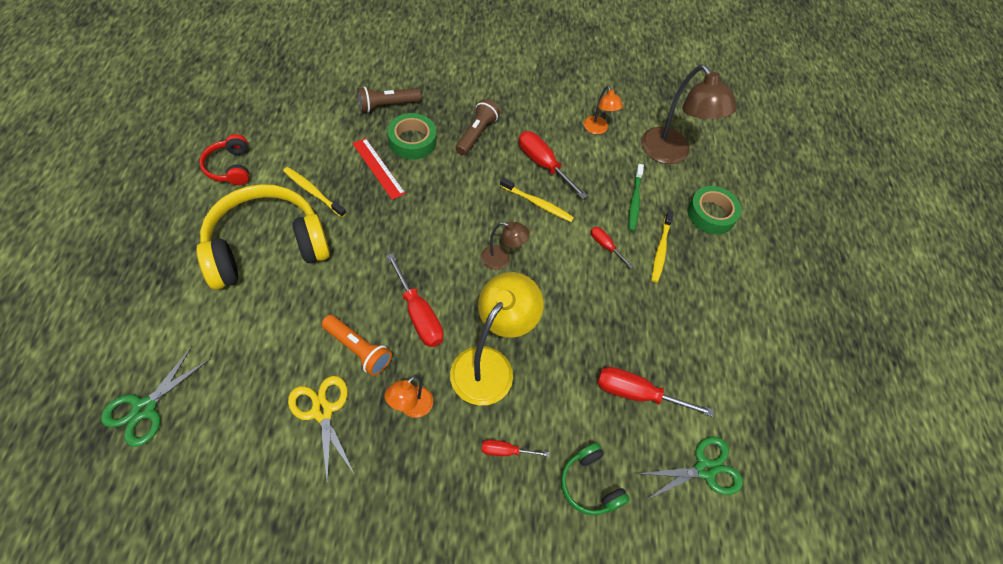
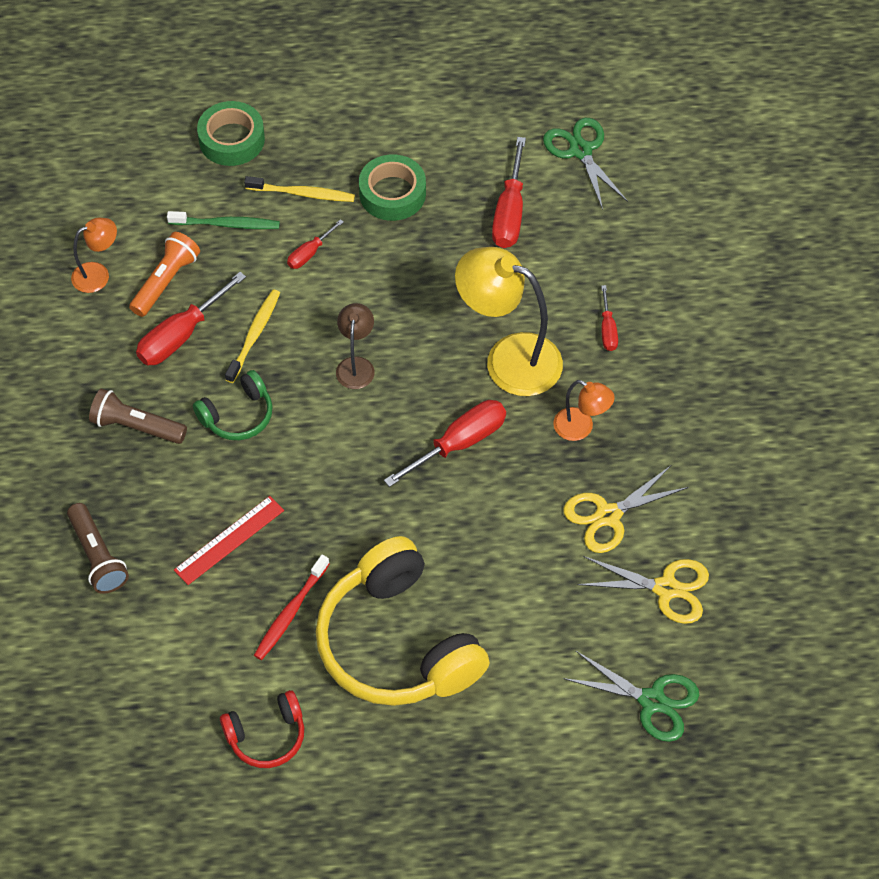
camera: 90 degrees left, 0 degrees up
yellow toothbrush [283,167,346,217] -> red toothbrush [254,555,330,660]
orange flashlight [322,315,392,376] -> orange flashlight moved to [129,232,200,317]
green tape [388,113,436,160] -> green tape moved to [359,154,426,221]
green headphones [561,443,630,515] -> green headphones moved to [193,370,273,440]
brown lamp [641,65,737,164] -> none
none -> yellow scissors [577,556,709,624]

